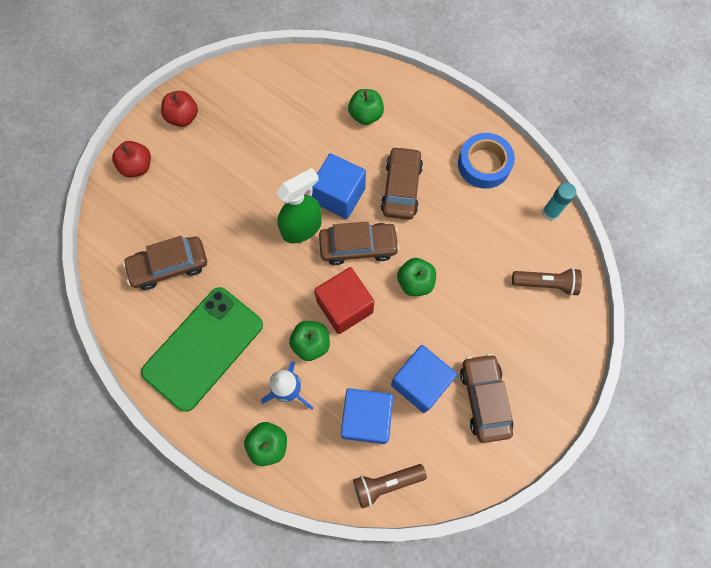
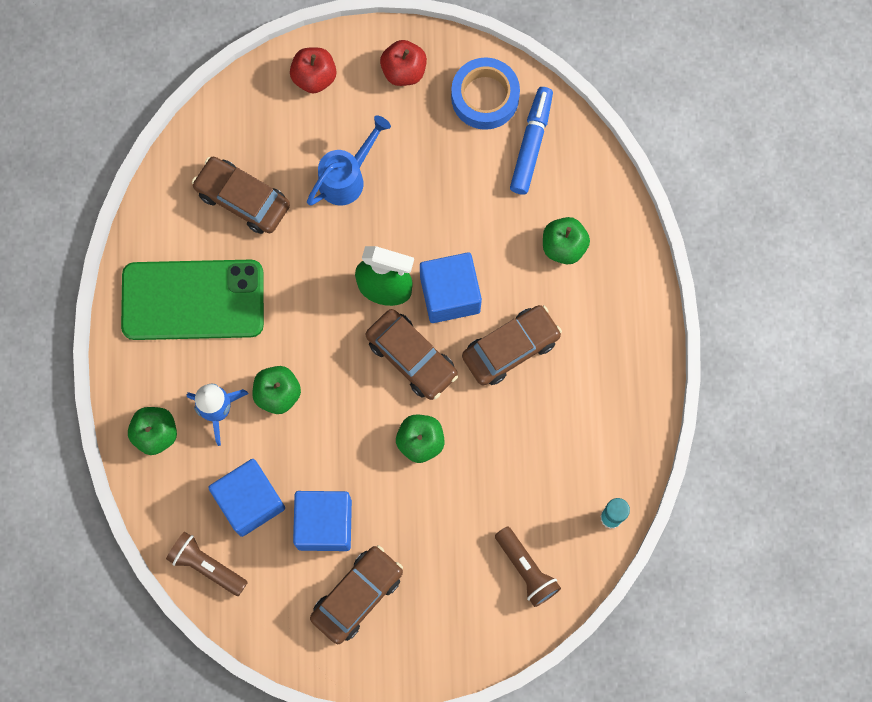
camera: 50 degrees right, 5 degrees up
red cube [314,267,374,334] -> none
blue tape [458,133,515,189] -> blue tape moved to [451,58,520,130]
none -> blue watering can [307,115,391,206]
none -> blue marker [510,87,553,195]

